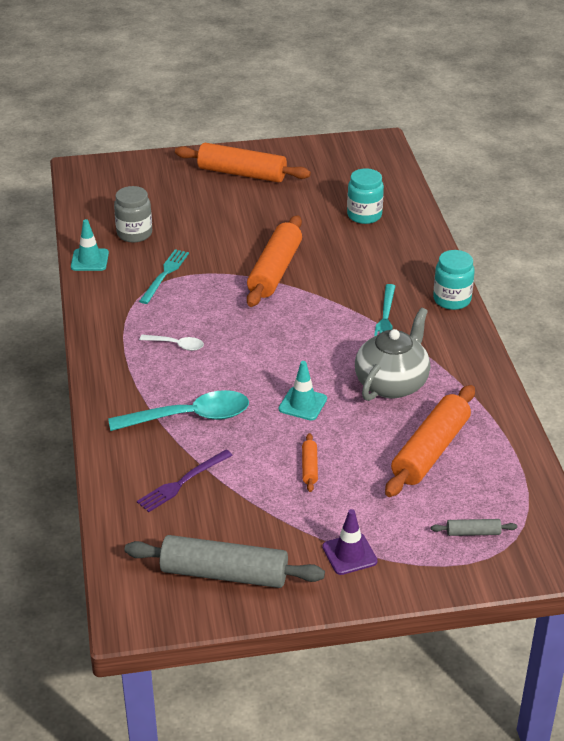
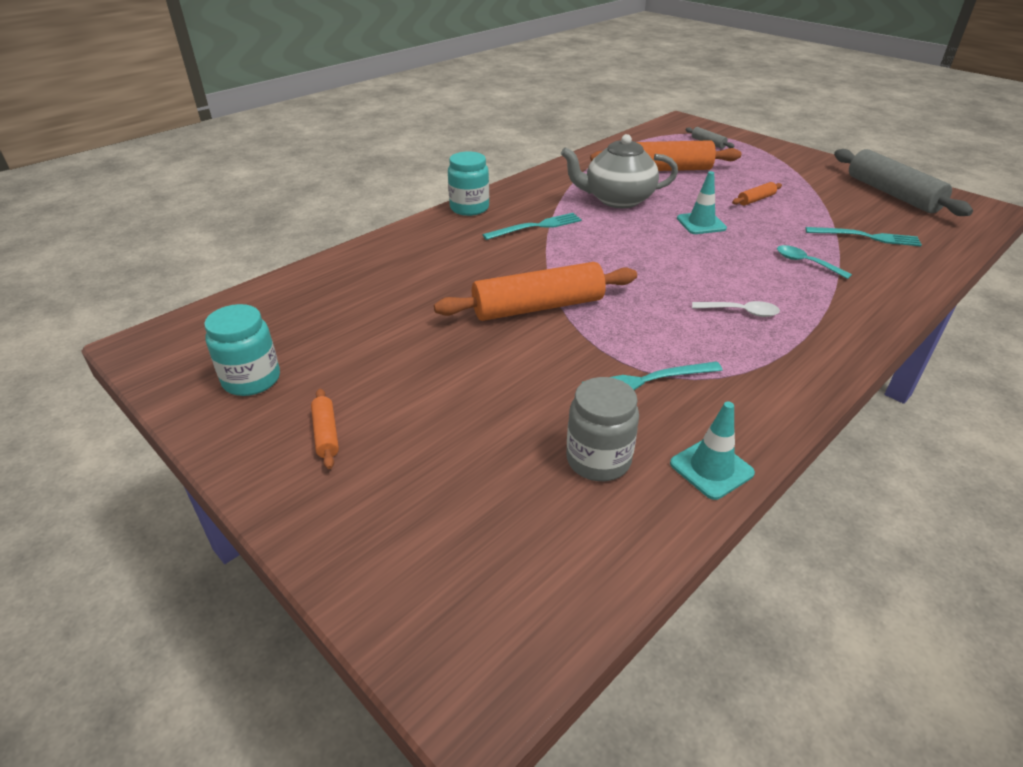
camera: 125 degrees left, 0 degrees up
turquoise spoon [108,390,249,431] -> turquoise spoon [777,245,852,279], size x0.50
purple fork [137,450,233,512] -> turquoise fork [805,227,922,246]
white spoon [139,335,204,351] -> white spoon turned 120 degrees clockwise [692,301,780,317]
orange rolling pin [175,143,311,182] -> orange rolling pin [311,388,339,469], size x0.44
purple traffic cone [322,509,378,575] -> none
turquoise jar [347,168,384,224] -> turquoise jar moved to [204,304,280,396]

